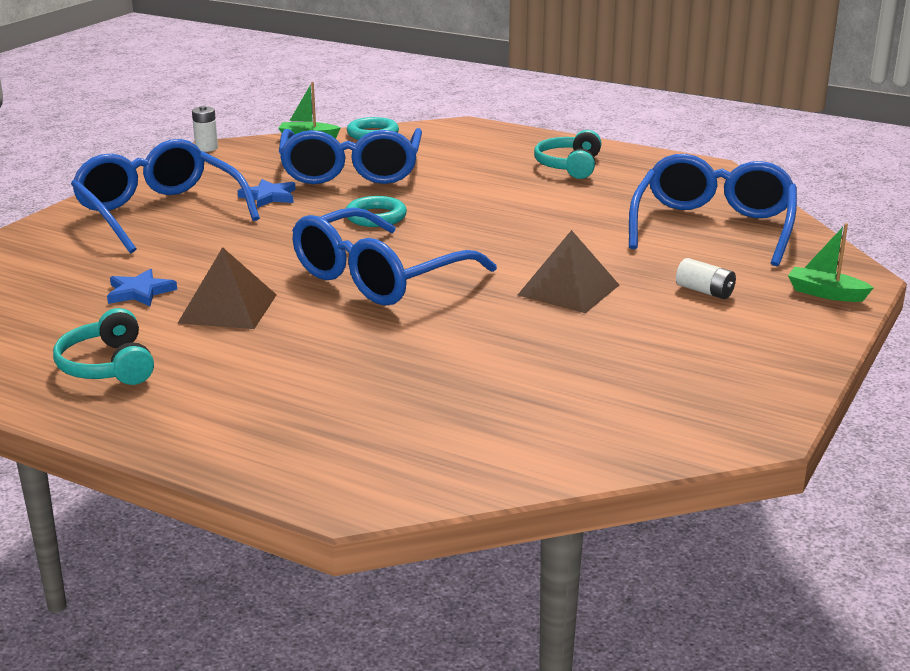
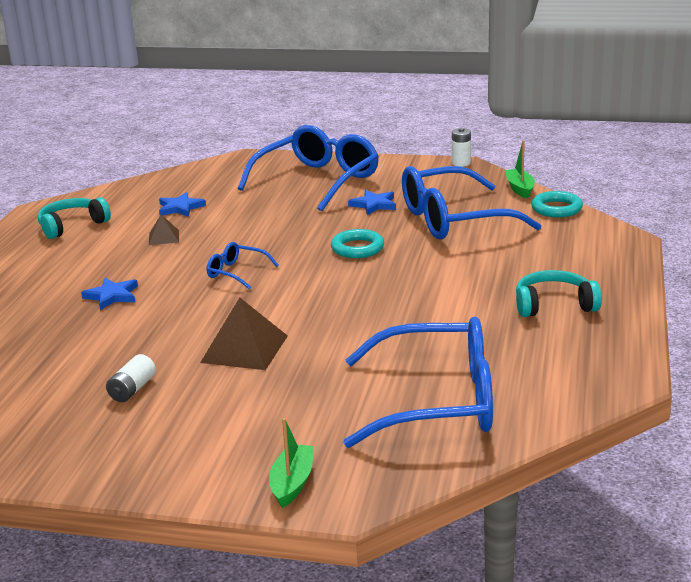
camera: 75 degrees right, 0 degrees up
brown pyramid [178,247,277,329] -> brown pyramid [149,215,179,245], size x0.53
blue glasses [292,207,497,306] -> blue glasses [207,242,279,290], size x0.45
white battery [676,258,736,299] -> white battery moved to [106,354,156,402]
none -> blue star [81,278,138,310]

